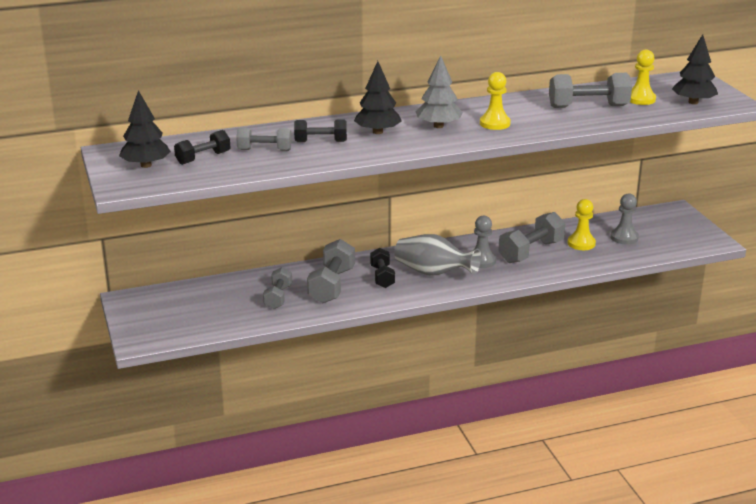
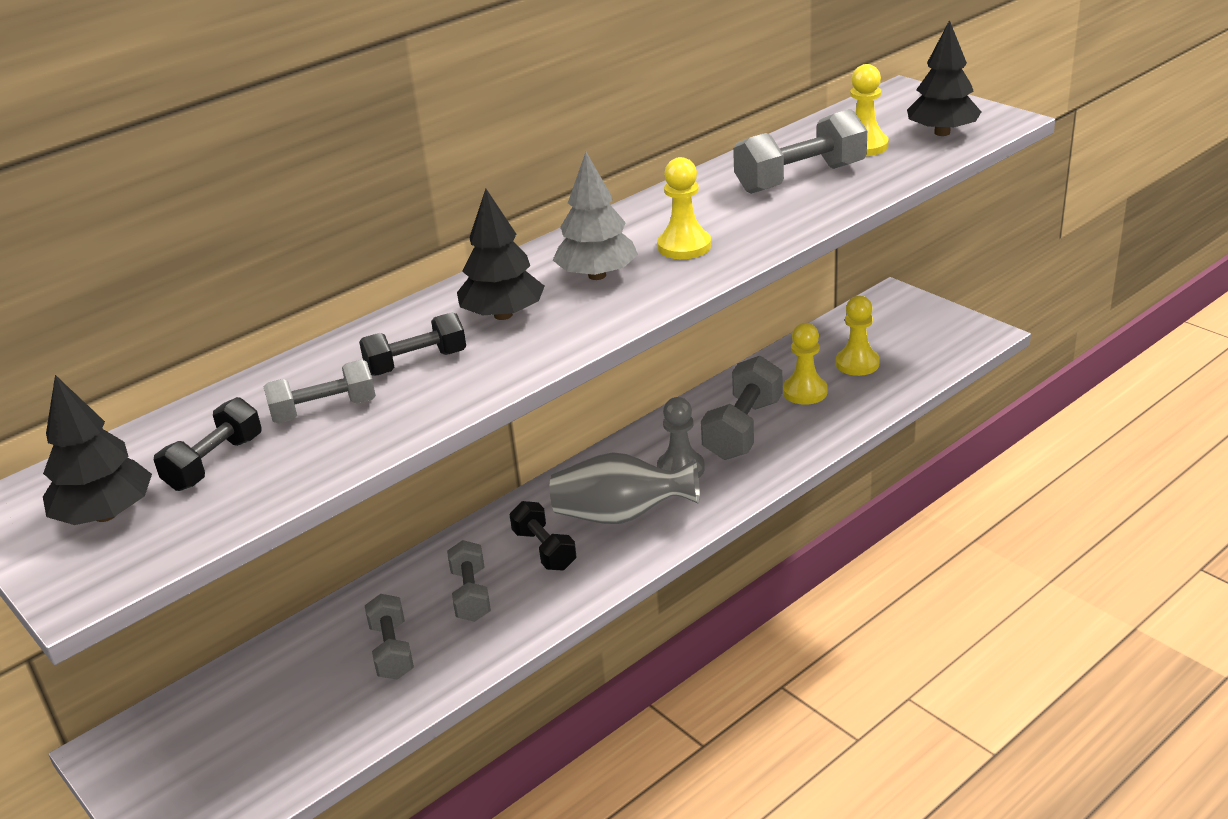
camera: 20 degrees left, 5 degrees up
grey dumbbell [307,239,355,303] -> grey dumbbell [447,540,491,622], size x0.63
grey pawn [610,193,639,245] -> yellow pawn [836,296,880,376]

